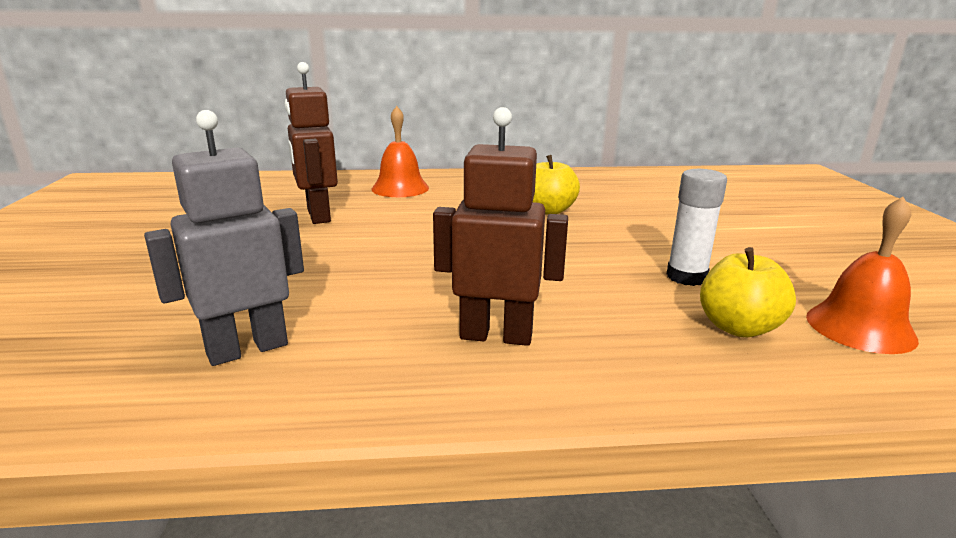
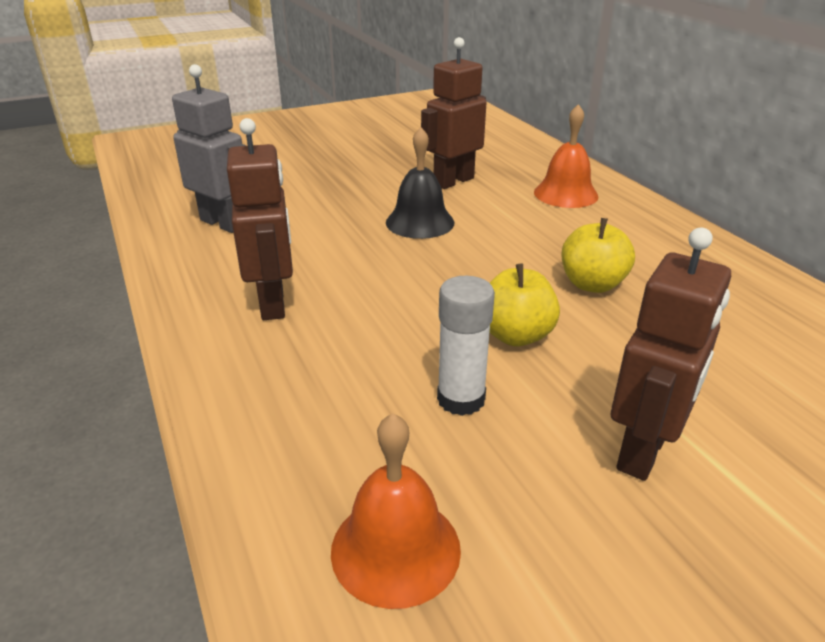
camera: 70 degrees right, 10 degrees up
yellow apple [700,247,796,337] -> yellow apple moved to [490,264,560,346]
none -> black bell [386,127,454,239]
none -> brown robot [611,228,731,481]

